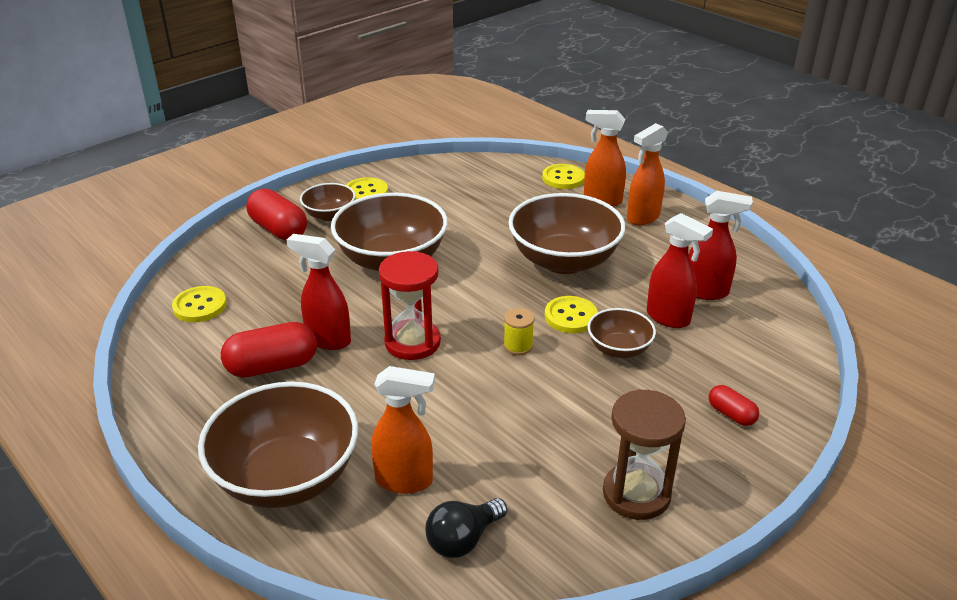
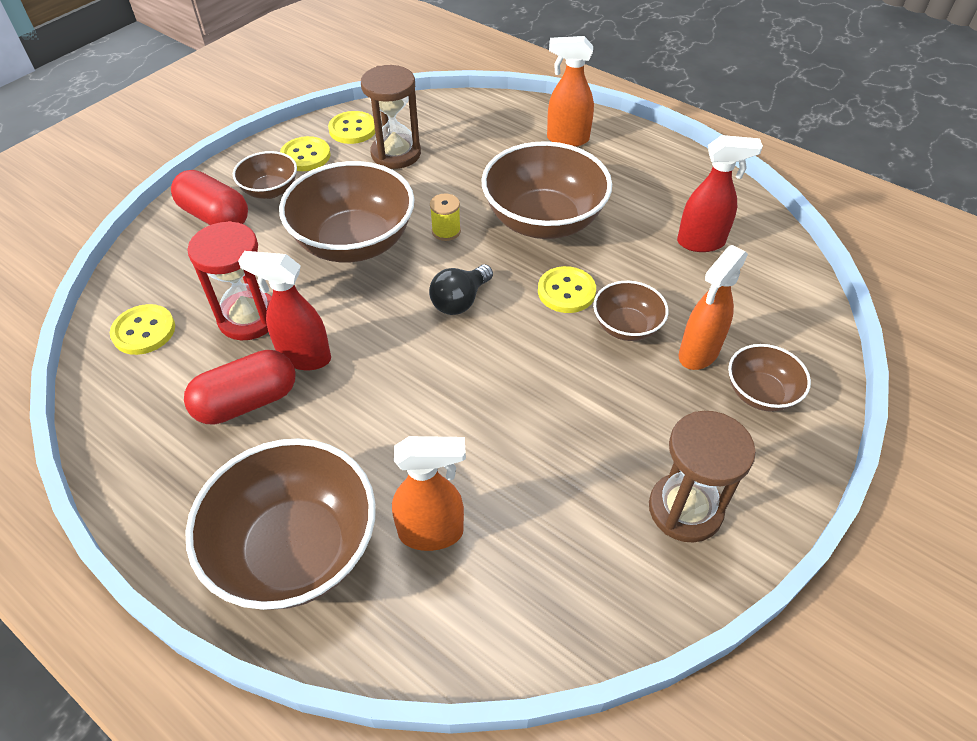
camera: 10 degrees left, 15 degrees up
red hourglass [379,251,441,360] -> red hourglass moved to [188,221,272,340]
black light bulb [425,498,507,558] -> black light bulb moved to [429,264,493,315]
yellow spool [504,308,534,355] -> yellow spool moved to [430,193,461,241]
yellow button [542,164,585,189] -> yellow button moved to [328,111,375,144]
orange spray bottle [627,123,668,225] -> orange spray bottle moved to [679,245,748,370]
red spray bottle [647,213,713,328] -> none
red capsule [708,385,759,426] -> brown bowl [728,344,811,412]
none -> brown hourglass [361,65,421,169]

